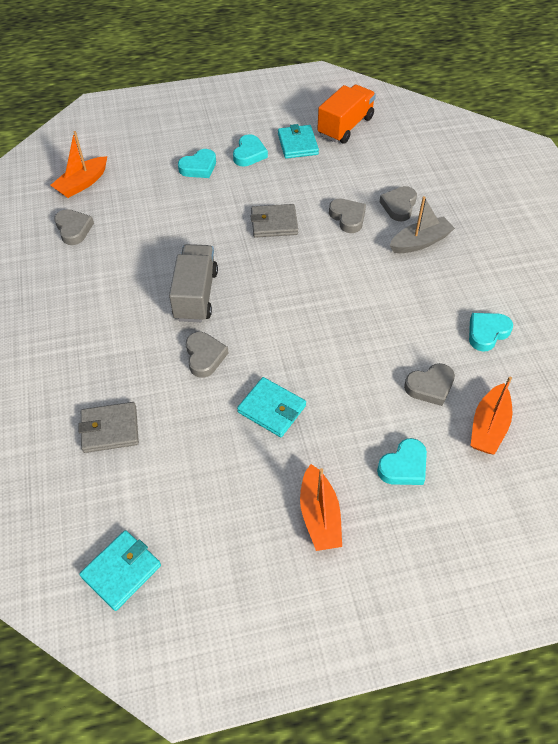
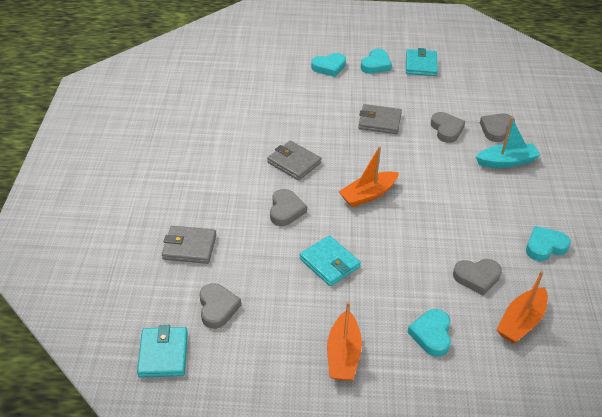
camera: 15 degrees right, 10 degrees down
orange boat [50,131,107,198] -> orange boat moved to [338,146,399,207]
grey heart [54,209,94,245] -> grey heart moved to [199,283,241,329]
turquoise wallet [79,530,161,611] -> turquoise wallet turned 60 degrees counterclockwise [137,325,188,377]
grey truck [169,244,218,322] -> grey wallet [267,141,321,181]
orange truck [317,84,376,144] -> none
turquoise heart [377,438,427,485] -> turquoise heart turned 120 degrees clockwise [407,309,451,357]
grey boat [390,196,455,253] -> turquoise boat [476,117,540,168]

